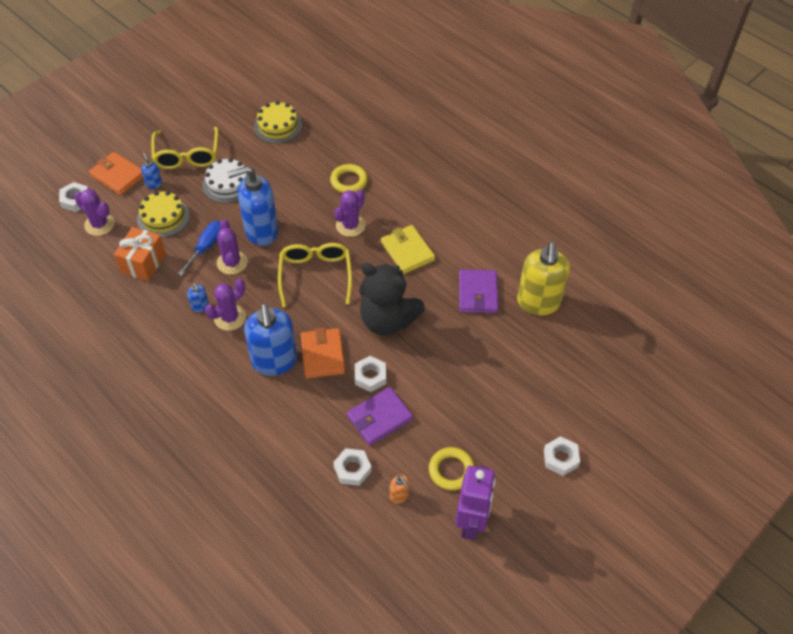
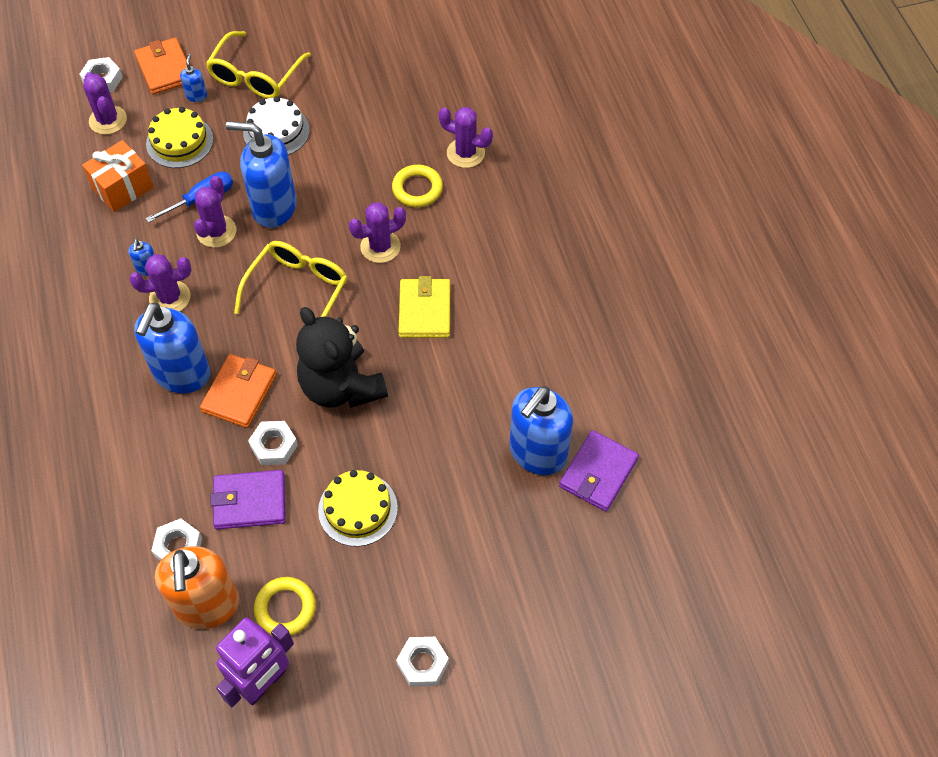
camera: 30 degrees right, 5 degrees up
yellow cake [254,101,302,144] -> yellow cake moved to [318,470,398,547]
orange soap dispenser [390,475,410,503] -> orange soap dispenser [155,546,239,629], size x2.41
purple wallet [459,269,498,313] -> purple wallet moved to [559,430,639,512]
yellow soap dispenser [517,242,570,315] -> blue soap dispenser [510,386,573,475]
none -> purple cactus [439,107,493,168]

